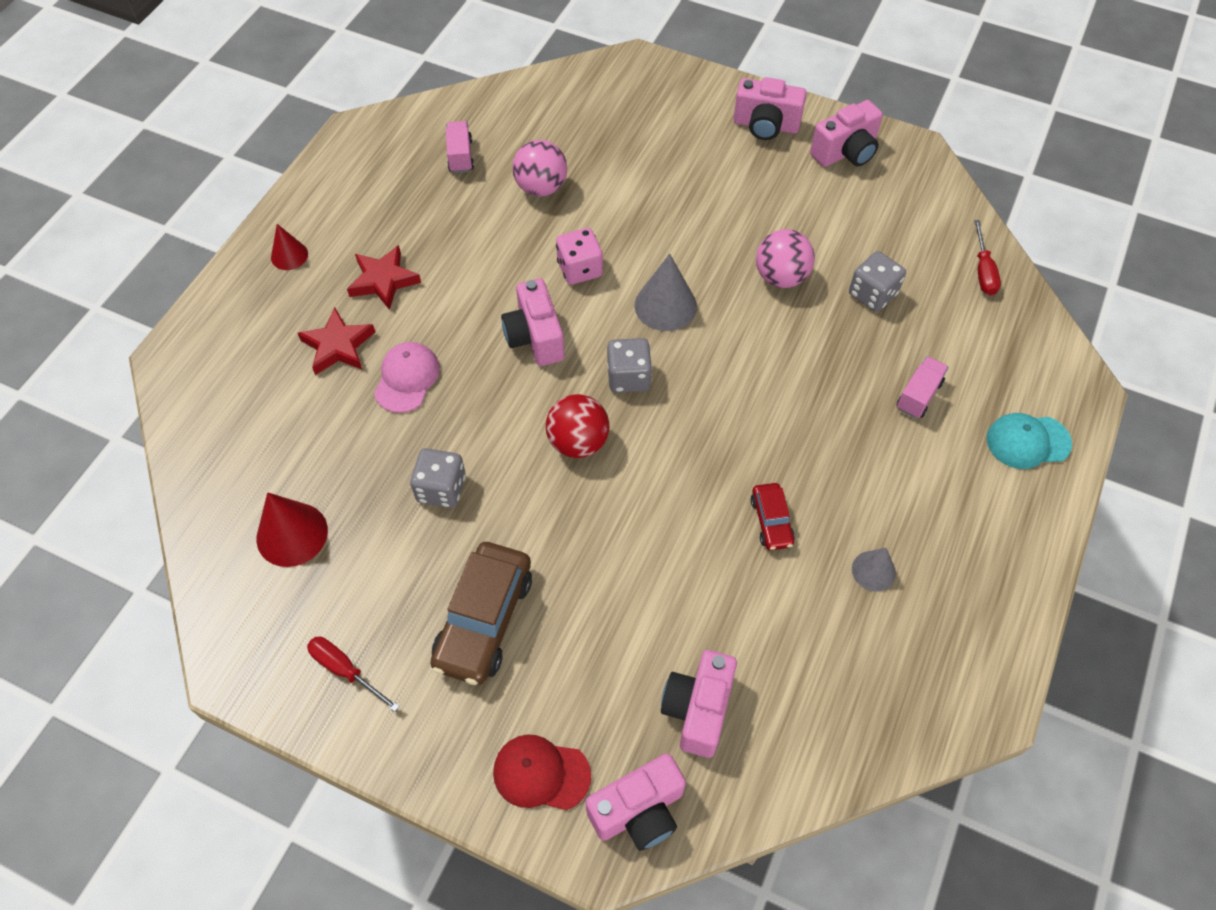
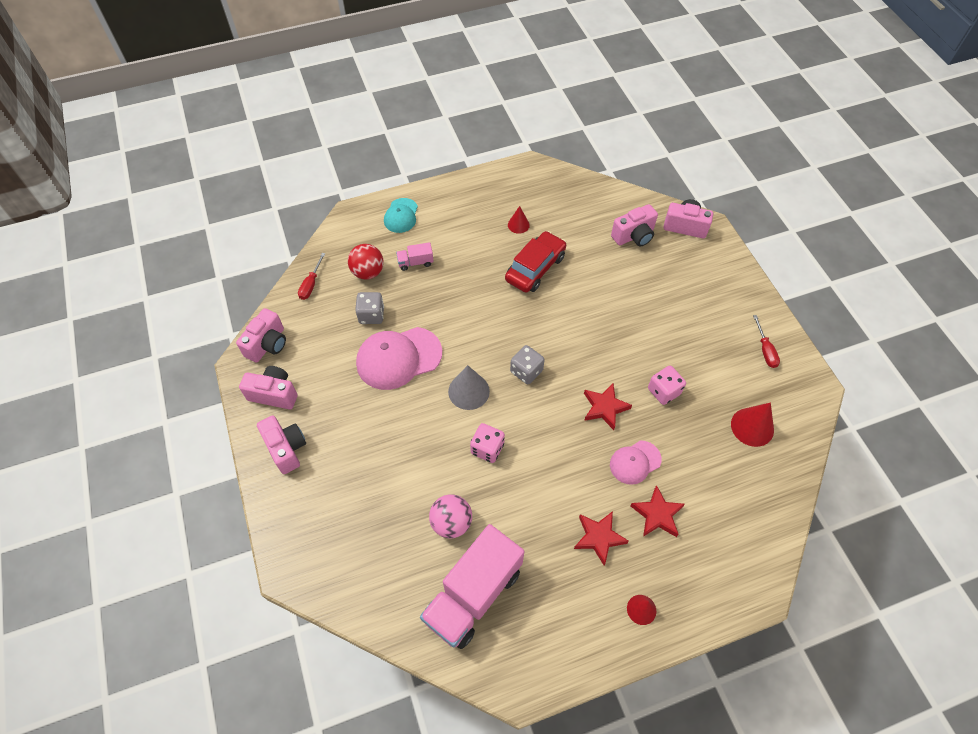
camera: 135 degrees left, 0 degrees up
grey dice [410,448,466,508] -> pink dice [648,366,686,405]
brown car [430,542,532,685] -> none
pink truck [446,121,474,173] -> pink truck [420,524,524,649], size x2.40
red cap [493,735,591,810] -> none
pink camera [501,278,565,366] -> pink camera moved to [236,308,286,363]
red ball [546,394,609,458] -> red ball moved to [348,244,384,280]
red car [751,483,795,550] -> red car [505,231,566,293], size x1.91
pink ball [756,229,815,288] -> pink cap [356,327,442,390]
grey cone [852,548,896,591] -> red cone [508,206,530,234]
red screwdriver [974,220,1001,295] -> red screwdriver turned 150 degrees clockwise [298,253,325,300]
turquoise cap [987,413,1072,469] -> turquoise cap turned 60 degrees clockwise [384,198,418,233]
none -> red star [584,383,632,430]

